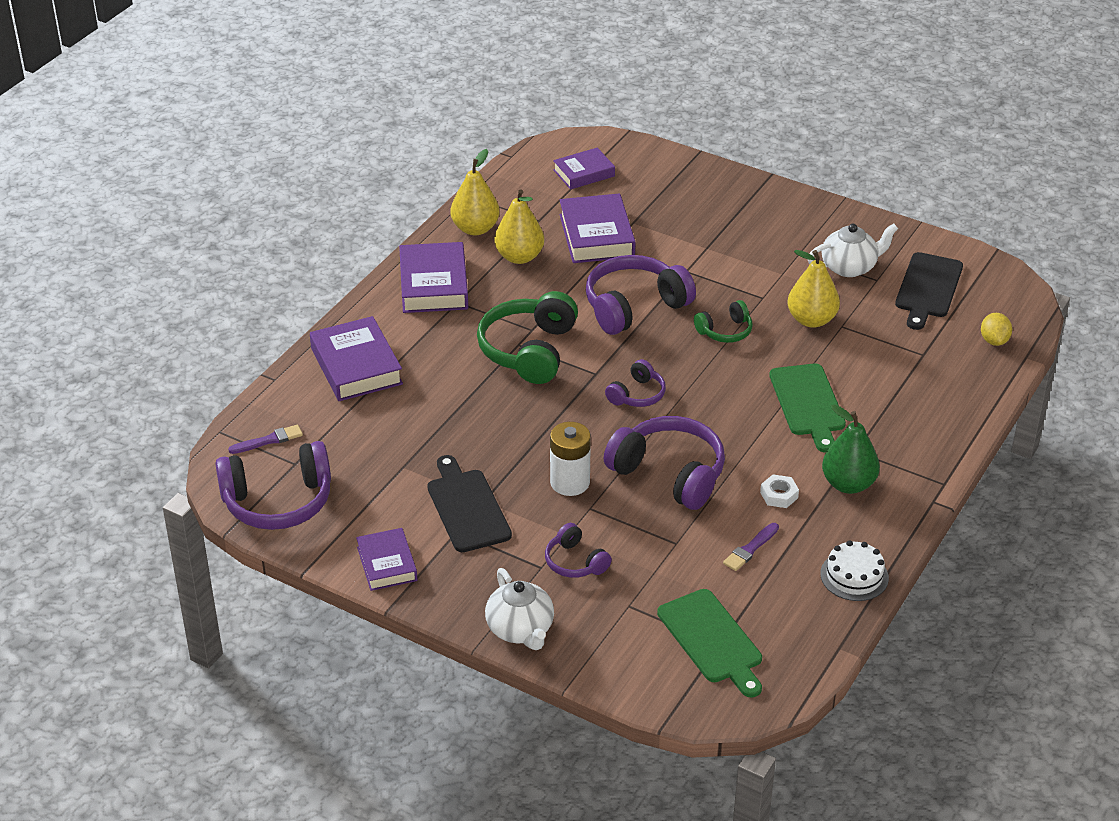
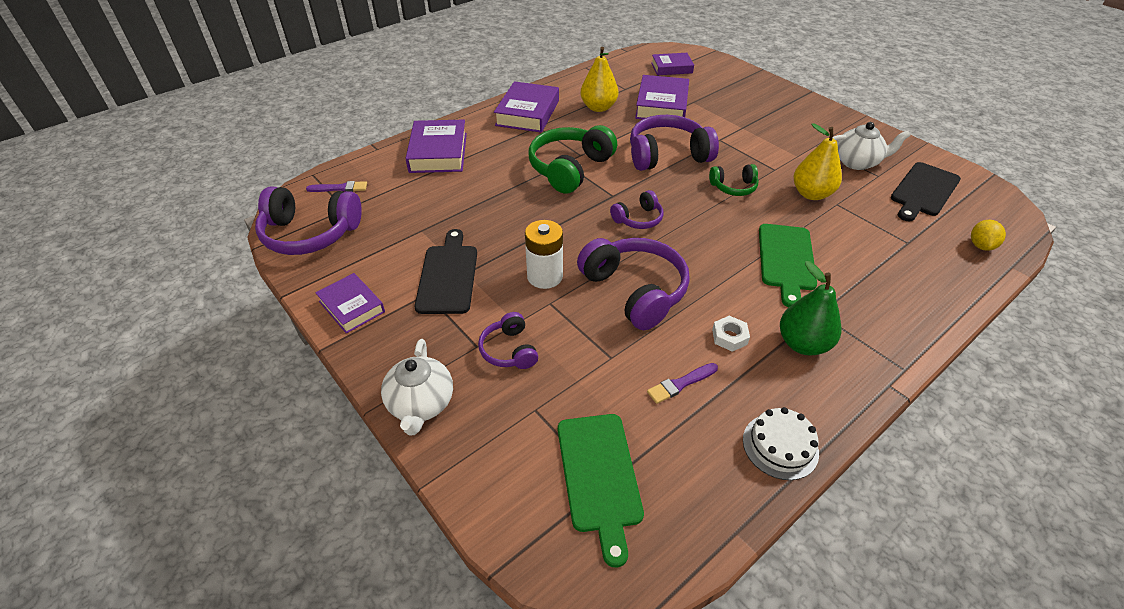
camera: 20 degrees right, 5 degrees up
purple book [356,528,417,591] -> purple book turned 45 degrees counterclockwise [315,273,385,334]
yellow pear [451,149,500,236] -> none

